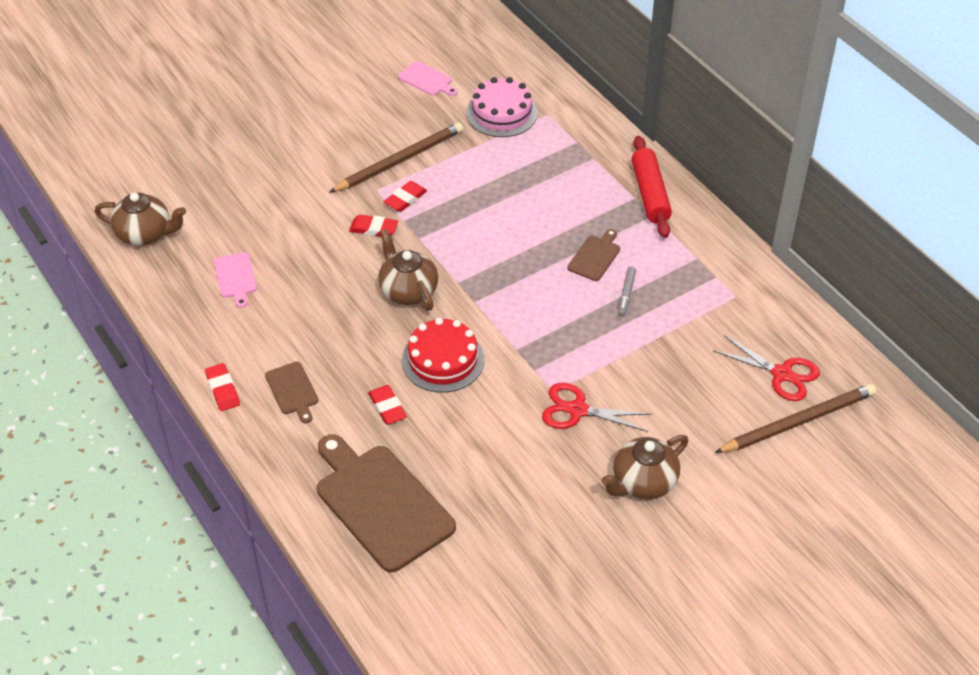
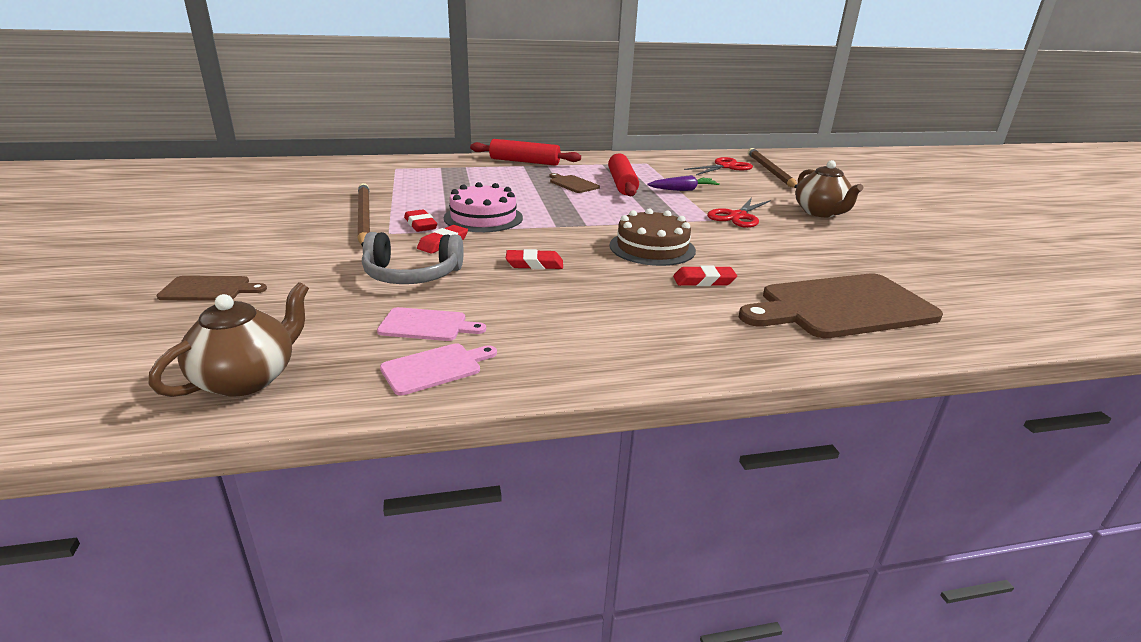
camera: 70 degrees left, 20 degrees down
red eraser [205,363,240,411] -> red eraser moved to [506,249,563,269]
brown cutting board [265,362,318,423] -> brown cutting board moved to [156,276,267,300]
brown teapot [378,229,438,311] -> none
pink cutting board [398,61,458,96] -> pink cutting board moved to [380,343,497,396]
red cake [402,318,484,393] -> brown cake [609,208,696,266]
pink cake [466,77,538,137] -> pink cake moved to [444,182,523,232]
grey marker [618,266,636,317] -> red rolling pin [608,153,639,196]
none -> grey headphones [362,232,464,284]
none -> purple carrot [647,175,720,191]

